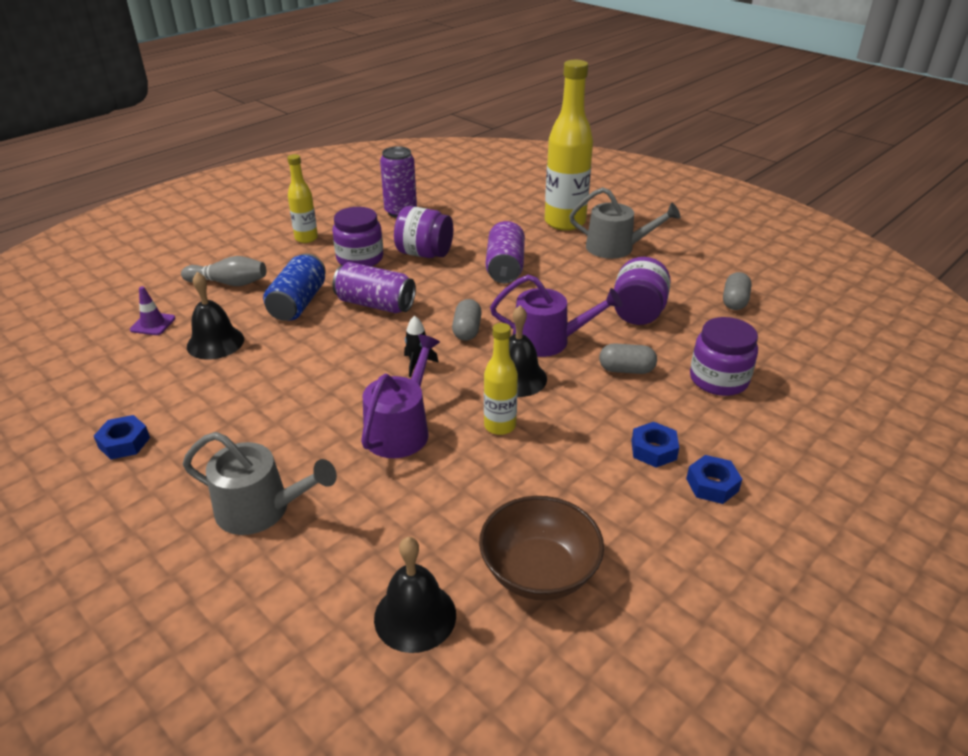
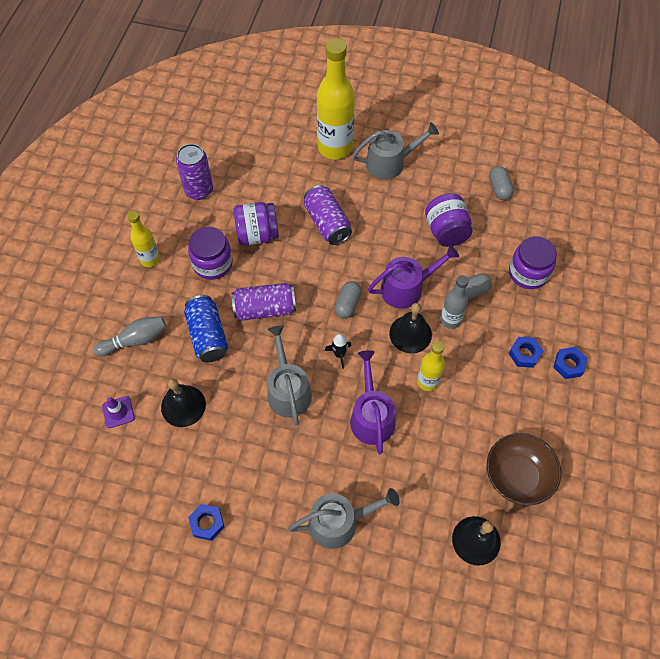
camera: 30 degrees left, 25 degrees up
grey capsule [452,299,482,341] -> grey capsule turned 45 degrees clockwise [334,281,362,318]
none -> grey watering can [268,326,312,426]
none -> grey bottle [440,275,469,329]

